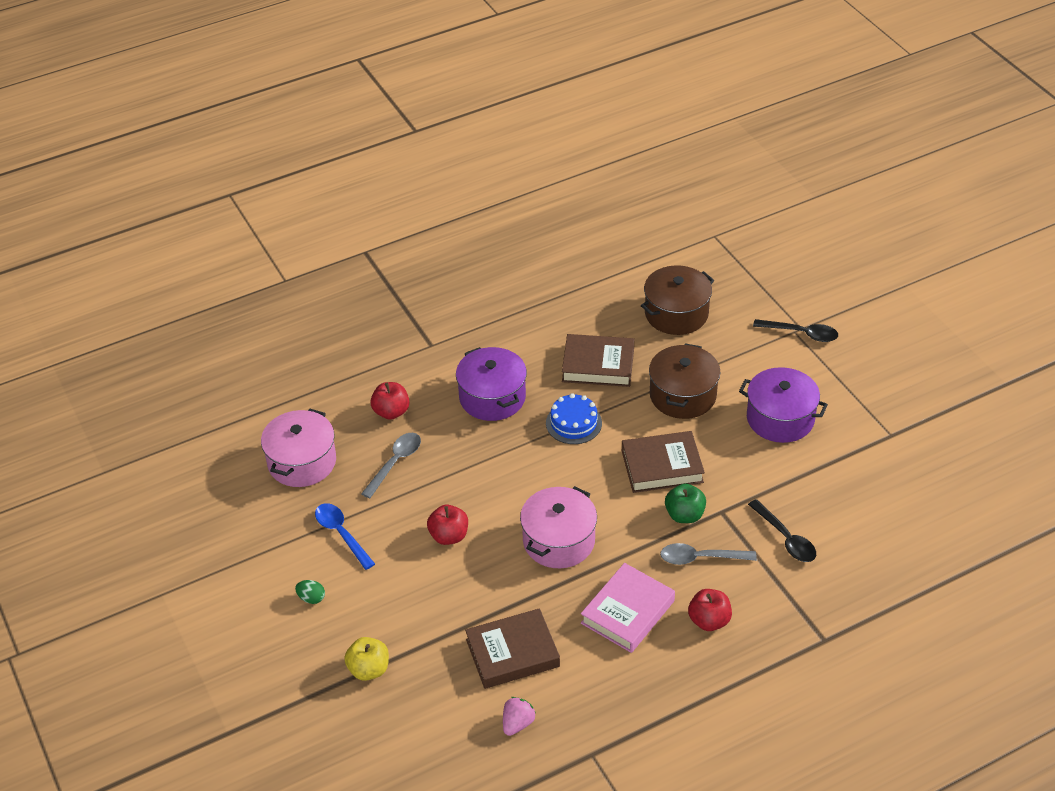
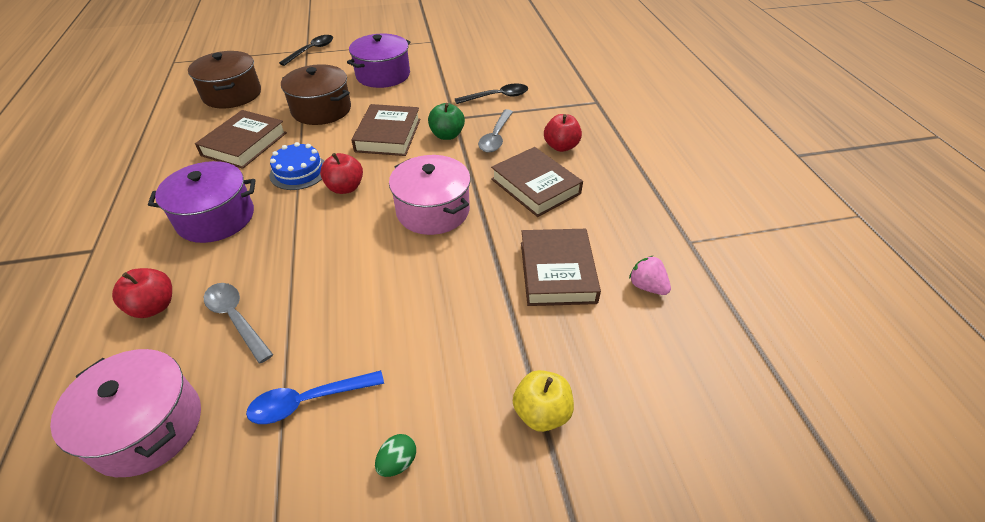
camera: 75 degrees left, 0 degrees up
red apple [427,505,468,545] -> red apple moved to [320,153,363,194]
pink book [581,563,675,653] -> brown book [491,147,583,217]

